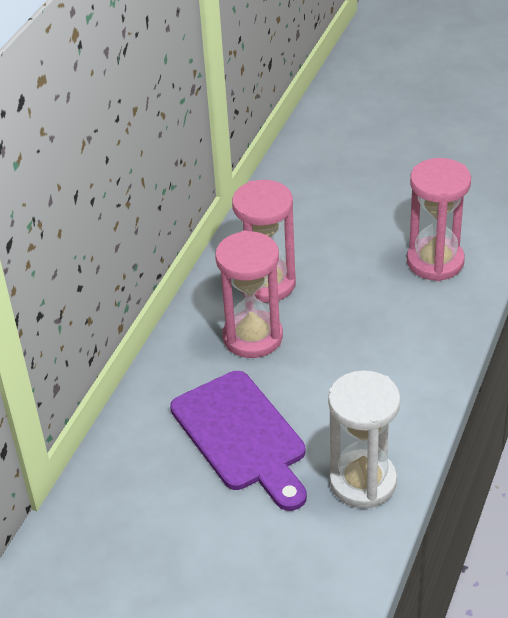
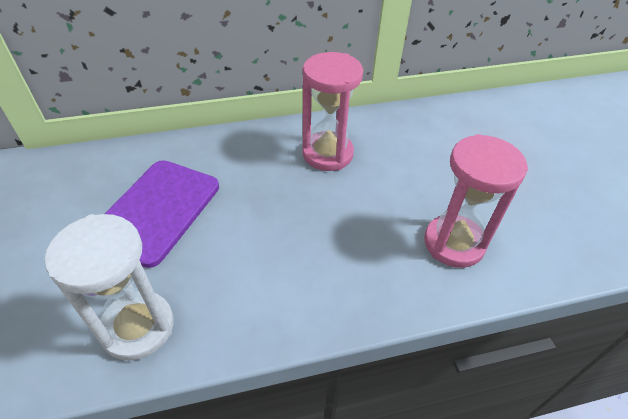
camera: 50 degrees right, 5 degrees up
pink hourglass [215,231,283,358] -> none

